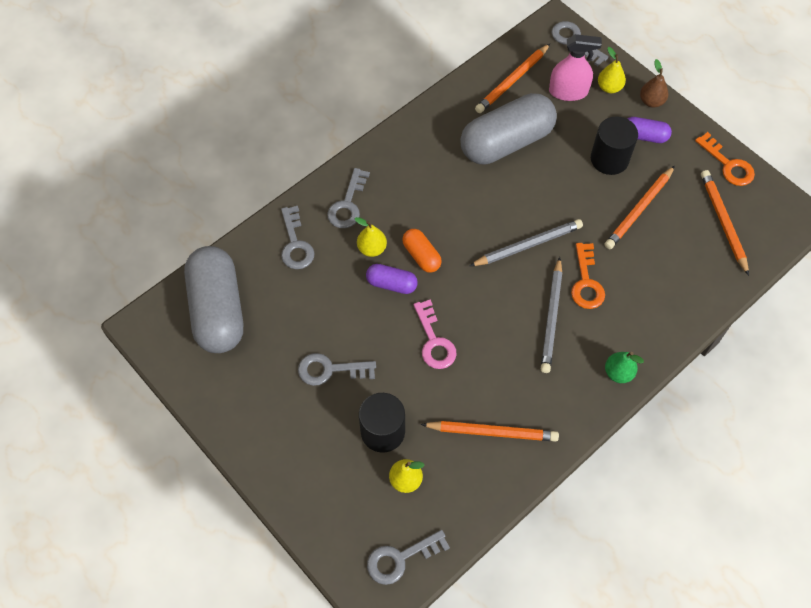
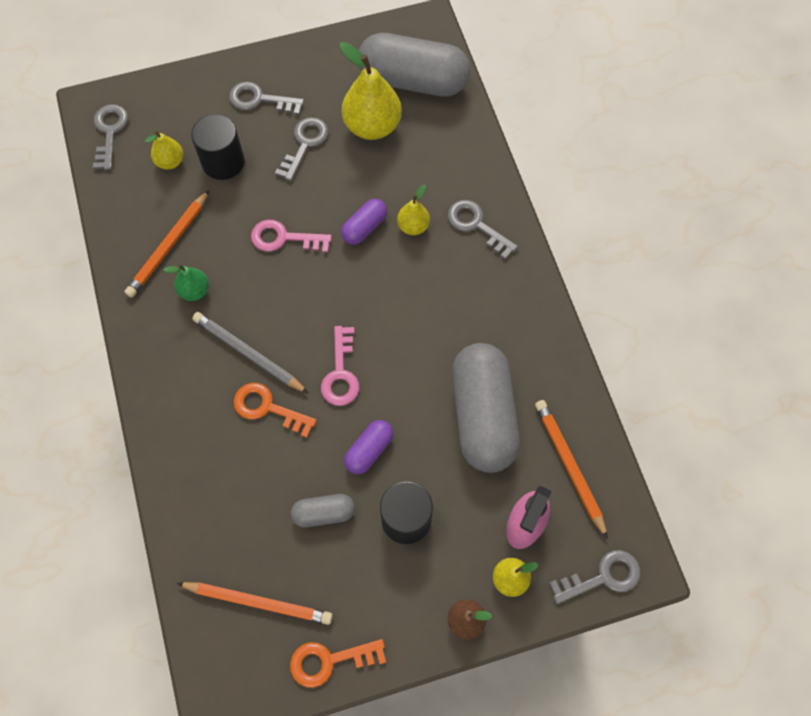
camera: 115 degrees right, 5 degrees up
grey key [281,206,314,269] -> grey key moved to [229,81,304,115]
orange capsule [402,229,442,273] -> none
grey pencil [470,219,583,266] -> pink key [321,326,359,406]
orange pencil [605,165,675,249] -> grey capsule [291,494,355,528]
green pear [605,352,644,383] -> green pear moved to [163,264,209,301]
purple capsule [628,117,672,143] -> purple capsule moved to [344,420,393,474]
none -> yellow pear [340,42,402,140]

